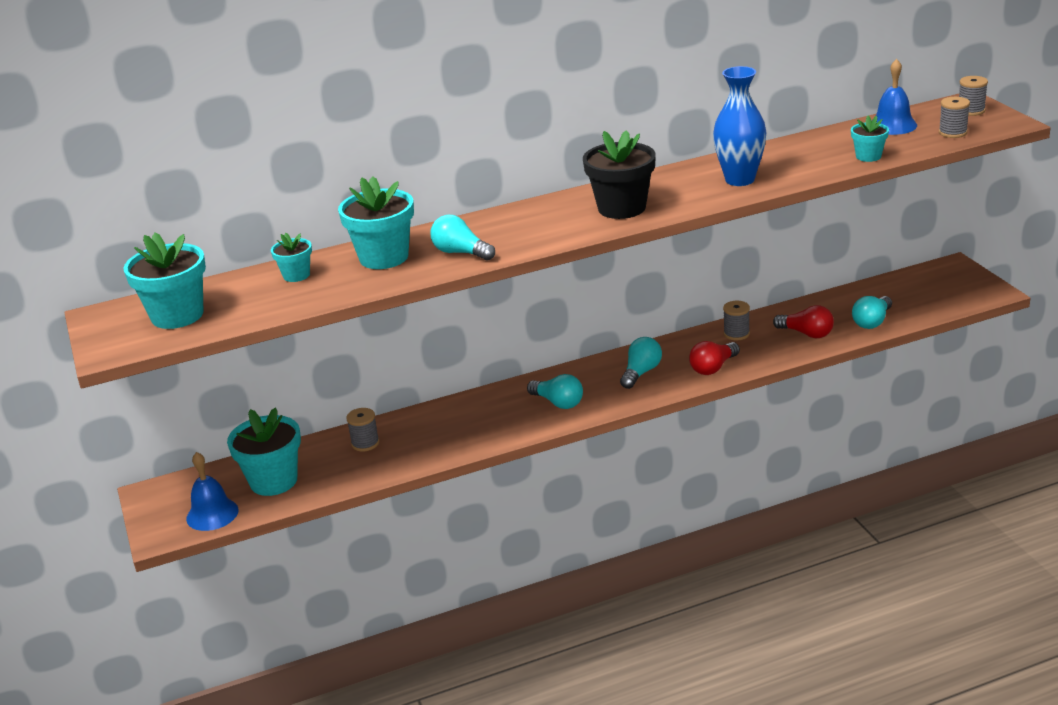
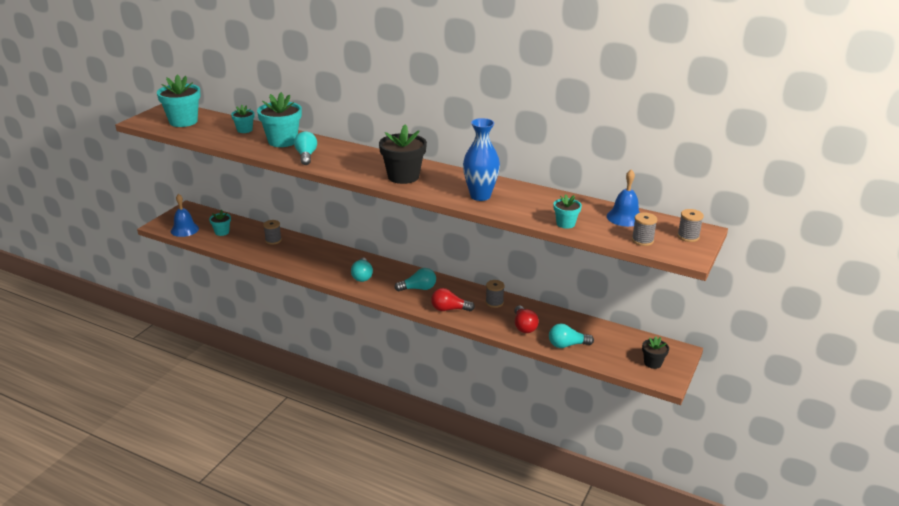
camera: 45 degrees right, 0 degrees up
turquoise flower pot [227,408,301,496] -> turquoise flower pot [209,210,231,236], size x0.54
none -> black flower pot [642,336,669,369]

